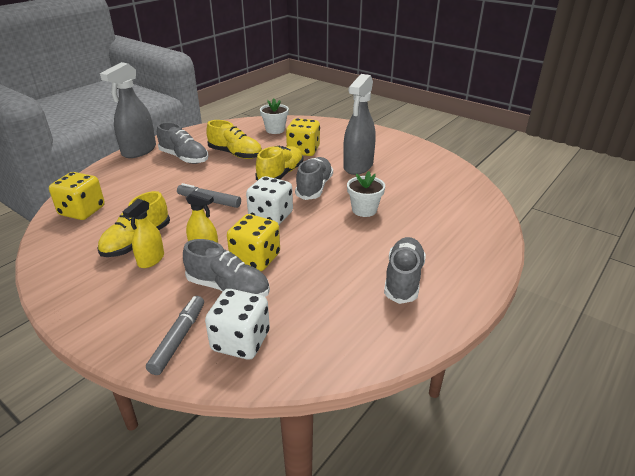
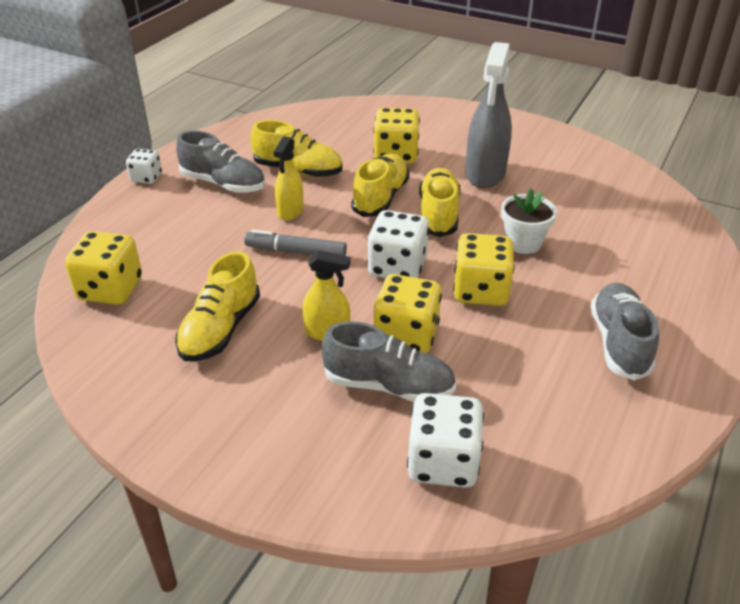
camera: 10 degrees left, 5 degrees up
grey spray bottle [100,62,156,158] -> white dice [126,149,162,184]
yellow spray bottle [123,199,164,268] -> yellow spray bottle moved to [274,136,304,220]
grey marker [146,296,204,375] -> none
white flower pot [260,99,289,134] -> none
grey shoe [295,157,333,200] -> yellow shoe [419,168,460,237]
none -> yellow dice [453,233,514,306]

